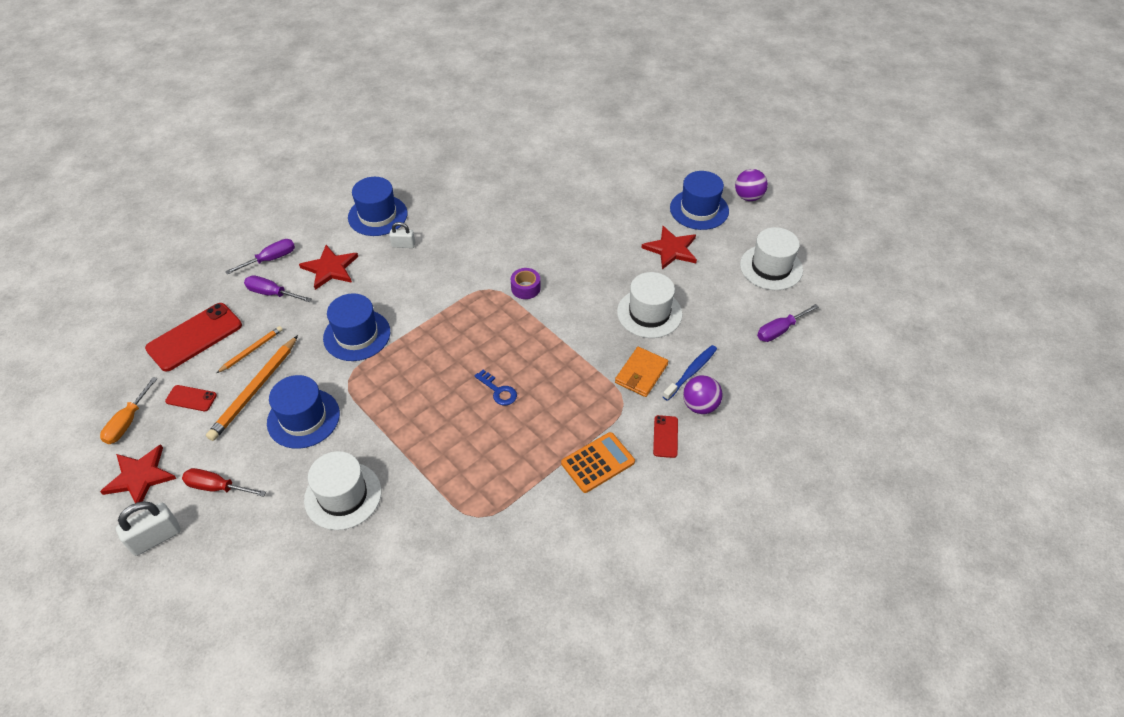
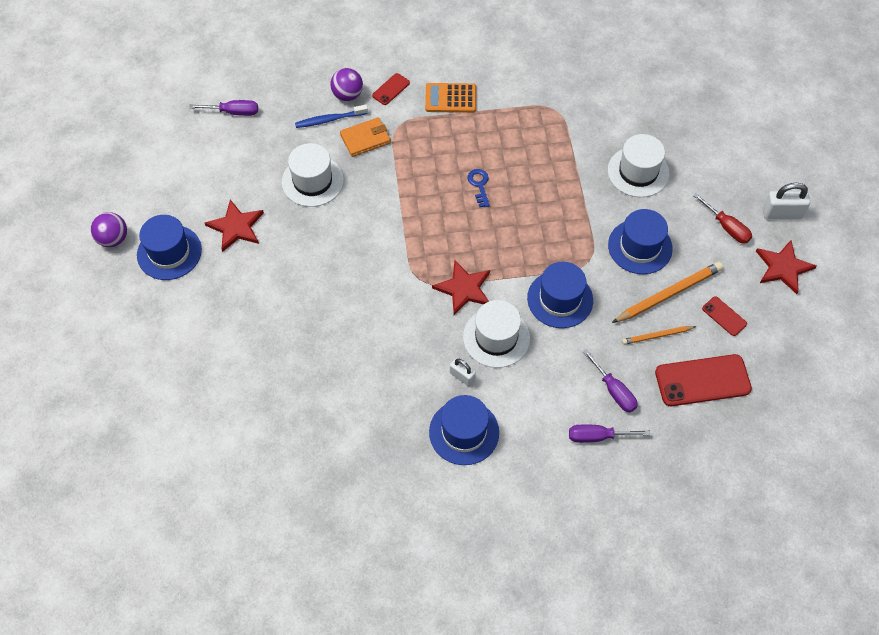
camera: 145 degrees left, 10 degrees up
orange screwdriver [100,377,158,444] -> none
red star [299,245,358,290] -> red star moved to [432,261,490,315]
purple tape [511,268,541,299] -> none
white hat [740,227,803,290] -> white hat moved to [463,300,530,368]

